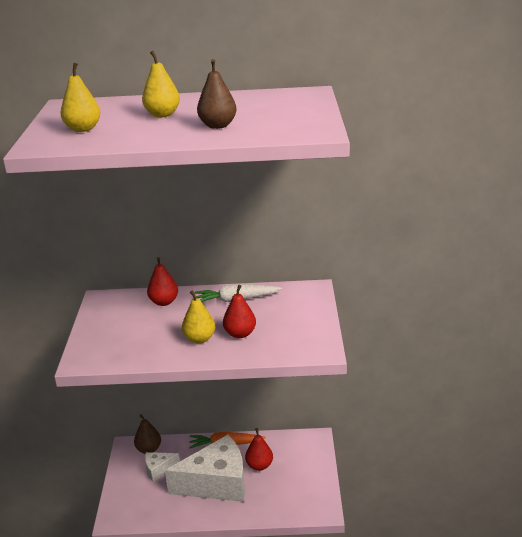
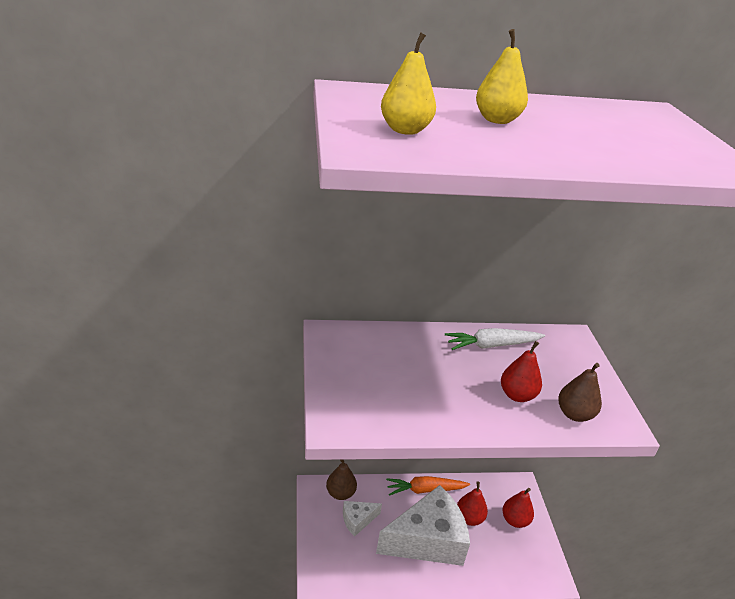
camera: 10 degrees left, 5 degrees up
red pear [147,257,178,306] -> red pear moved to [502,488,534,528]
yellow pear [182,290,215,343] -> none
brown pear [197,59,237,129] -> brown pear moved to [558,363,602,422]

